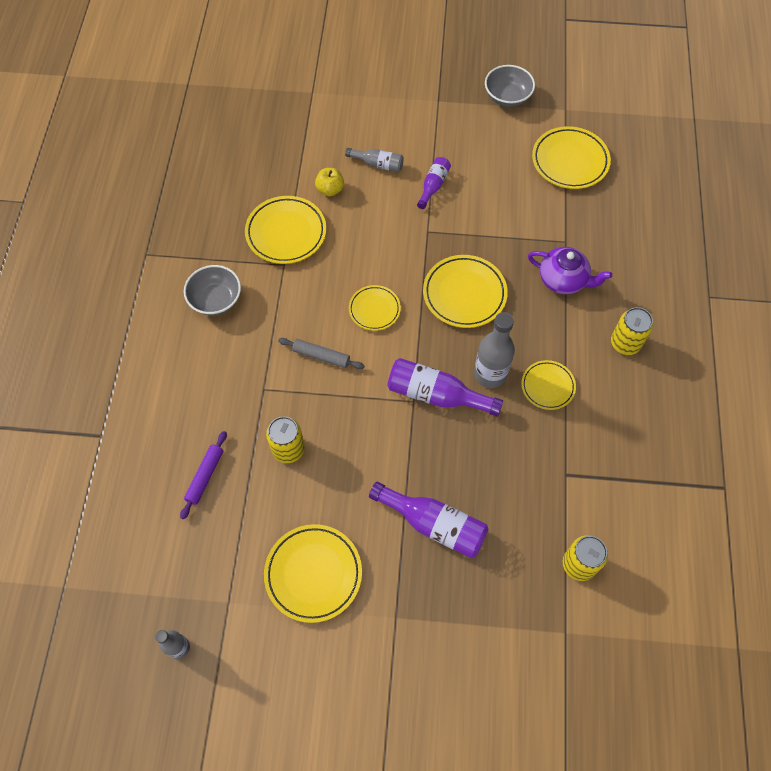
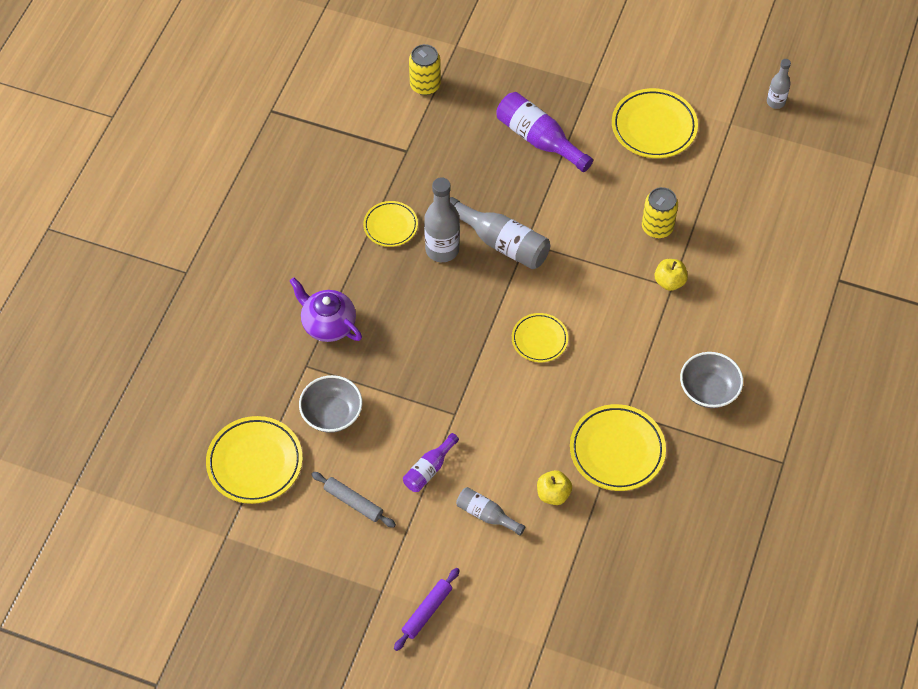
camera: 165 degrees left, 5 degrees down
purple rolling pin [180,431,227,520] -> purple rolling pin moved to [394,568,460,651]
grey rolling pin [278,338,365,369] -> grey rolling pin moved to [311,472,396,528]
purple bottle [387,358,503,416] -> grey bottle [450,197,550,269]
yellow plate [423,255,508,328] -> none
grey bowl [485,65,535,107] -> grey bowl moved to [299,375,362,433]
yellow can [611,307,653,355] -> none
none -> yellow apple [655,259,688,291]

